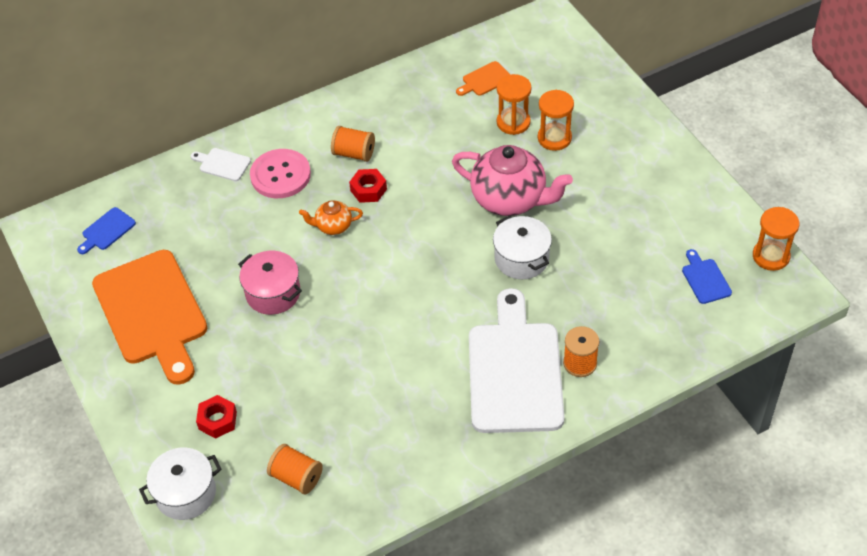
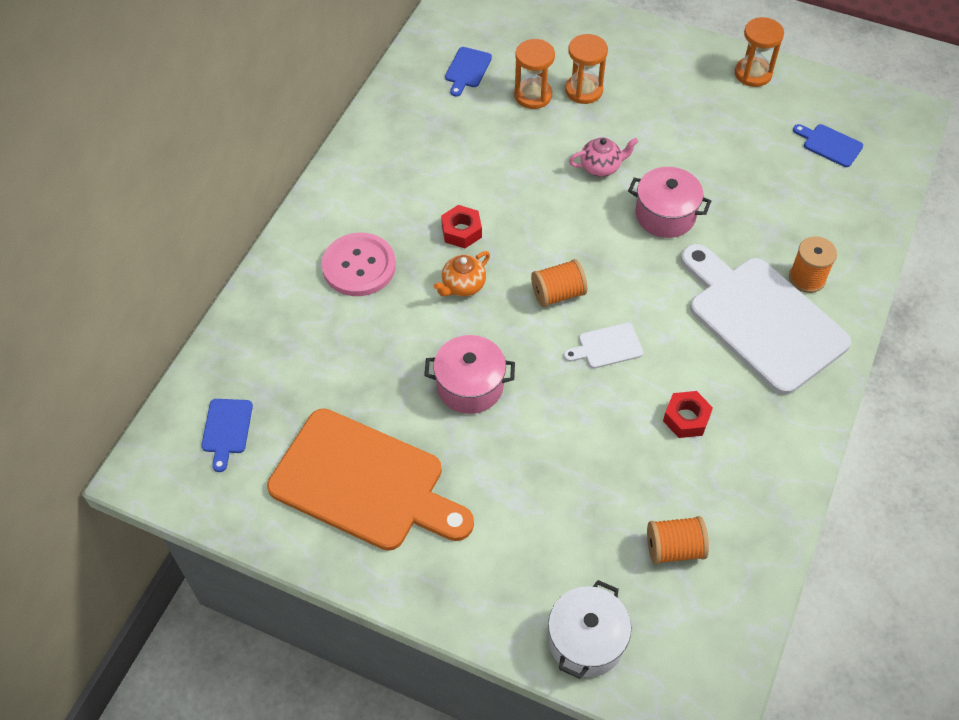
camera: 40 degrees left, 5 degrees up
white cutting board [191,148,251,181] -> white cutting board moved to [564,323,643,368]
red nut [196,395,237,439] -> red nut moved to [663,391,713,438]
orange spool [331,126,375,162] -> orange spool moved to [531,259,587,307]
pink teapot [452,145,573,216] -> pink teapot [569,137,638,177], size x0.49
orange cutting board [456,61,510,96] -> blue cutting board [445,47,492,97]
white pot [493,215,552,280] -> pink pot [628,167,711,238]
orange hourglass [753,207,800,271] -> orange hourglass moved to [735,17,784,87]

